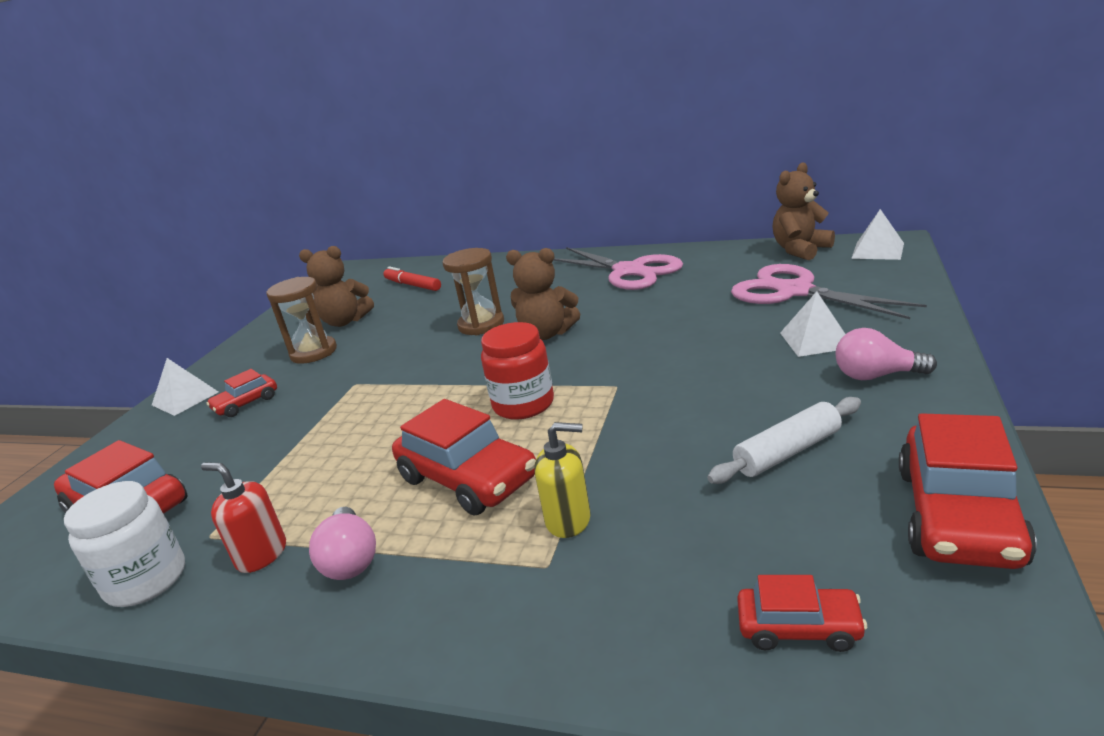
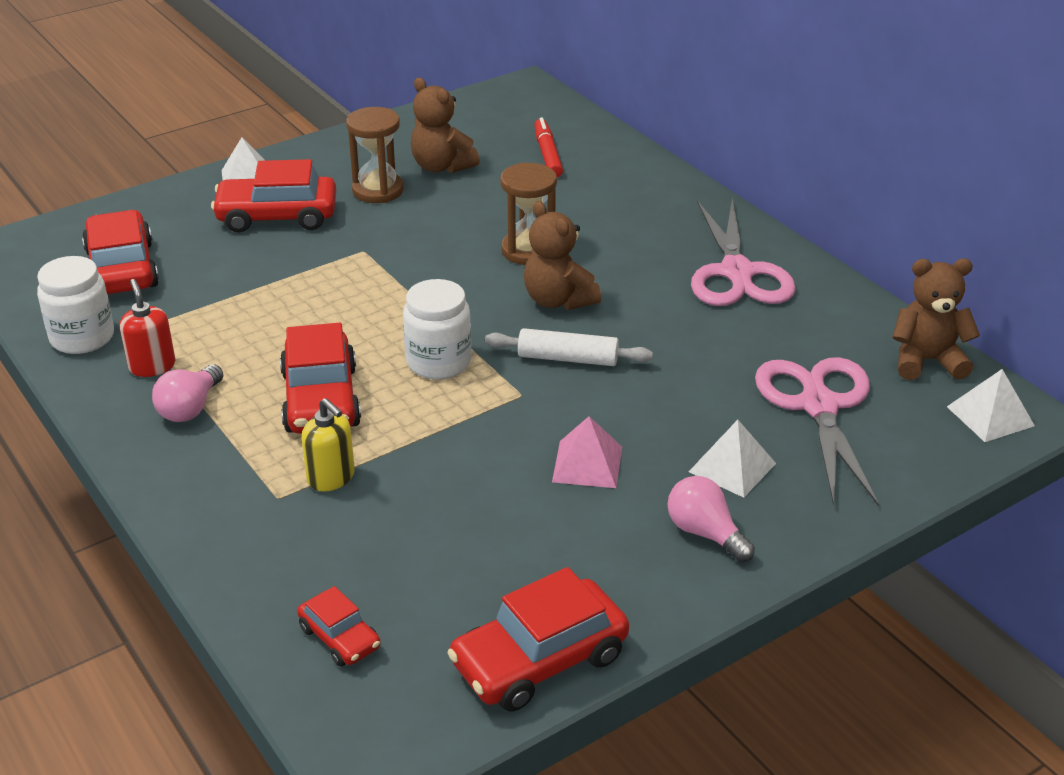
camera: 35 degrees right, 10 degrees up
red car [206,369,277,417] -> red car [211,159,336,232], size x1.85
red jar [481,322,554,420] -> white jar [403,279,472,379]
white rolling pin [707,397,861,484] -> white rolling pin moved to [485,328,653,366]
none -> pink pyramid [552,416,622,488]

